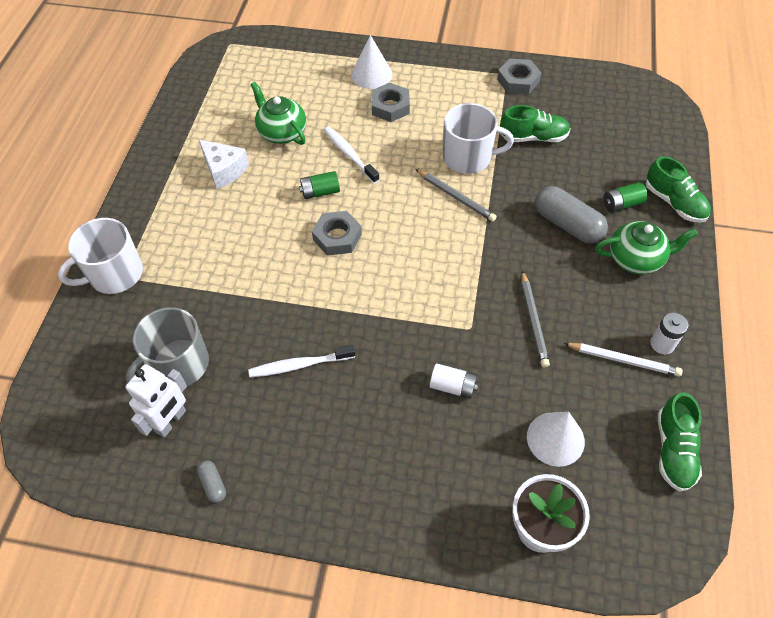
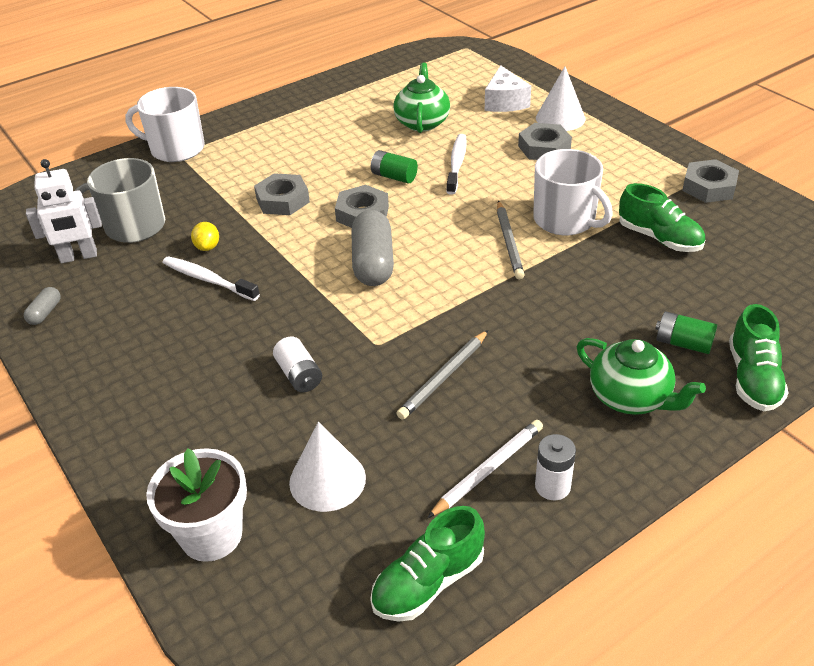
camera: 45 degrees right, 15 degrees down
white cheese [199,140,249,189] -> white cheese moved to [485,65,531,112]
grey capsule [535,186,608,244] -> grey capsule moved to [351,210,394,286]
white pencil [563,343,683,377] -> white pencil turned 105 degrees counterclockwise [427,420,543,518]
none -> yellow lemon [191,222,219,251]
none -> grey nut [254,173,310,215]

